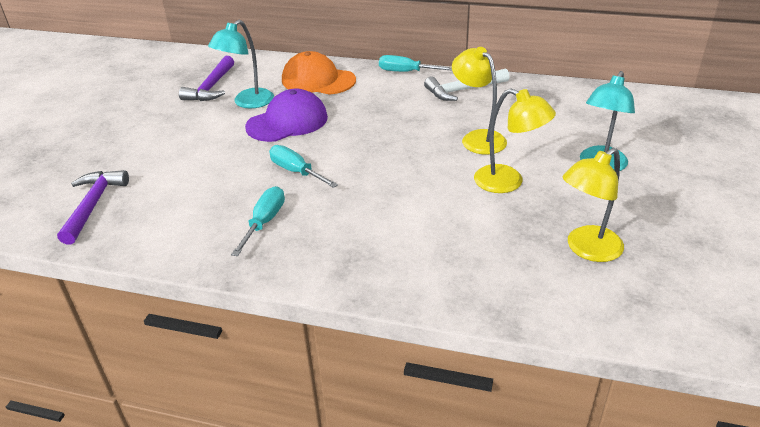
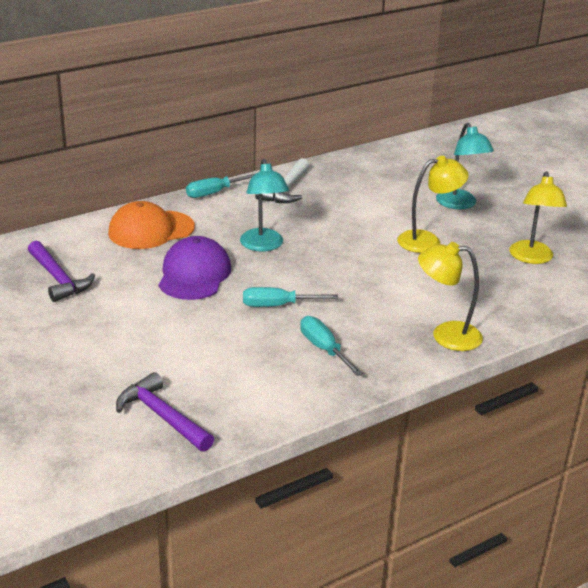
camera: 50 degrees left, 5 degrees down
turquoise lamp [208,20,274,109] -> turquoise lamp moved to [240,159,289,251]
yellow lamp [452,47,507,155] -> yellow lamp moved to [418,242,483,351]

